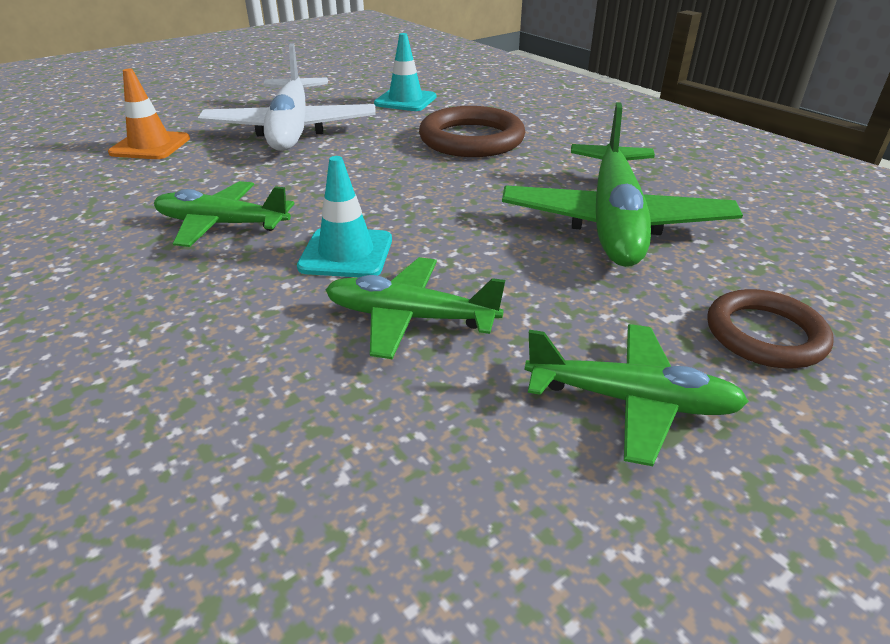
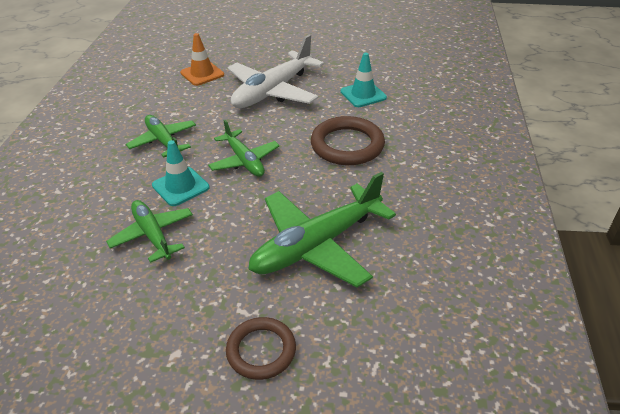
camera: 45 degrees right, 5 degrees up
green plane [525,324,749,466] -> green plane moved to [208,120,280,177]

